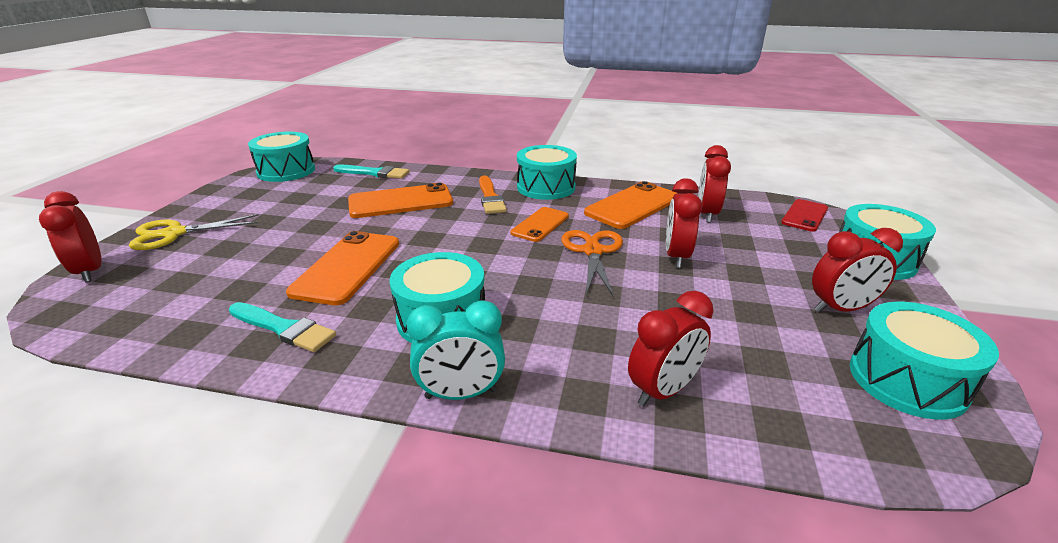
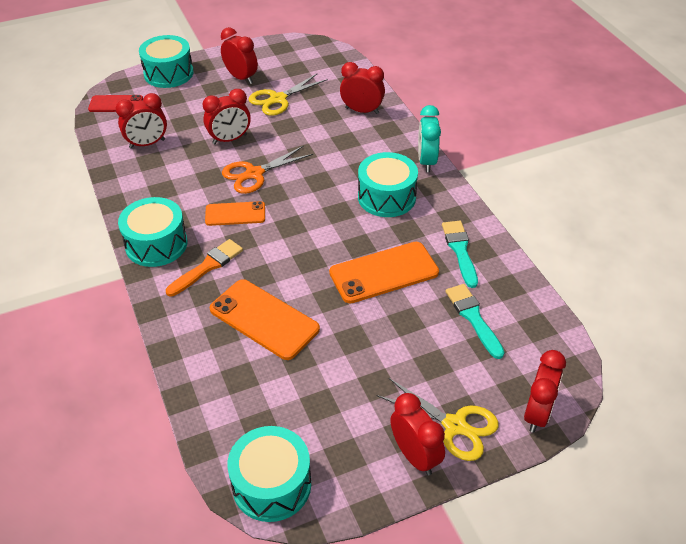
camera: 125 degrees left, 15 degrees up
turquoise brush [333,165,410,179] -> turquoise brush moved to [446,284,505,359]
turquoise clock [406,300,505,400] -> turquoise clock turned 135 degrees counterclockwise [418,105,441,172]
orange phone [584,181,677,229] -> none
turquoise drum [850,302,999,420] -> none
none -> yellow scissors [249,73,328,116]
none -> red clock [390,393,445,475]

